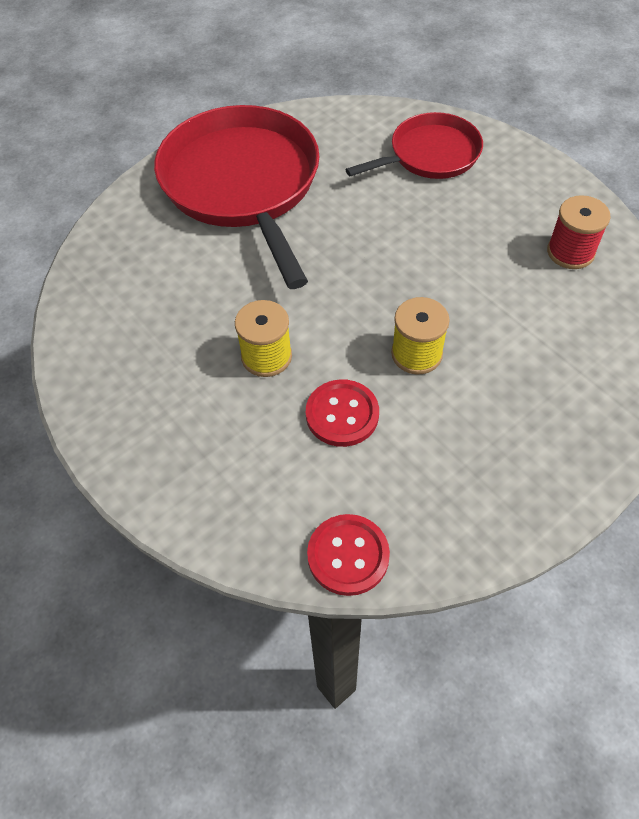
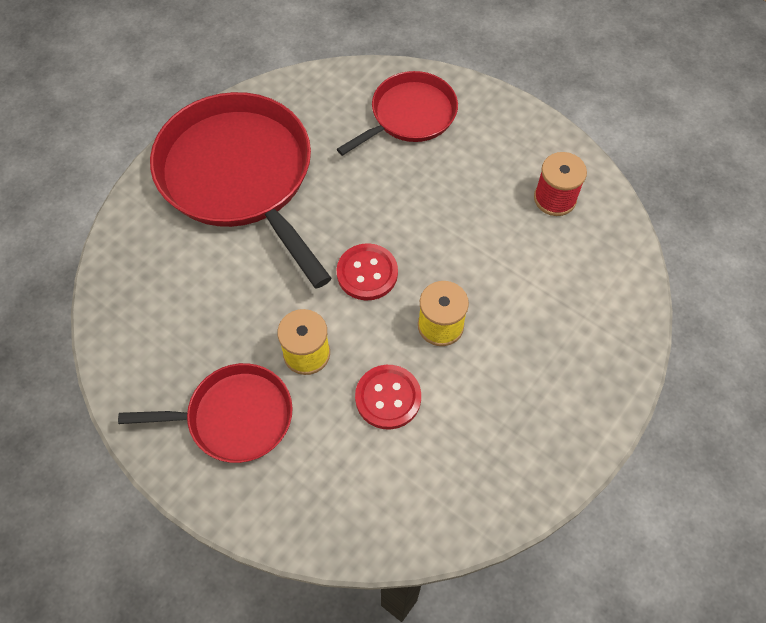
camera: 15 degrees left, 5 degrees up
red button [307,514,390,596] -> red button moved to [337,243,398,301]
none -> red pan [118,363,293,463]

